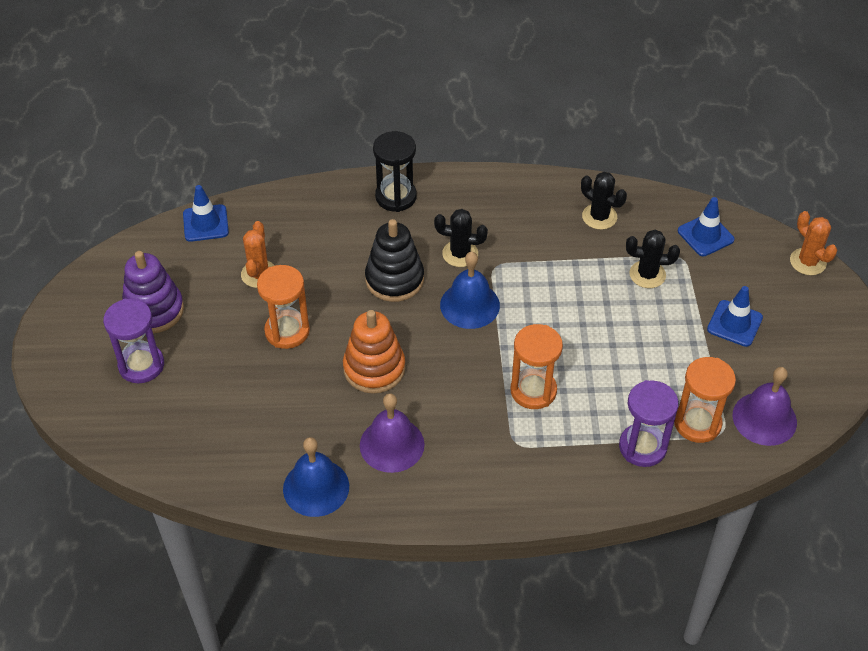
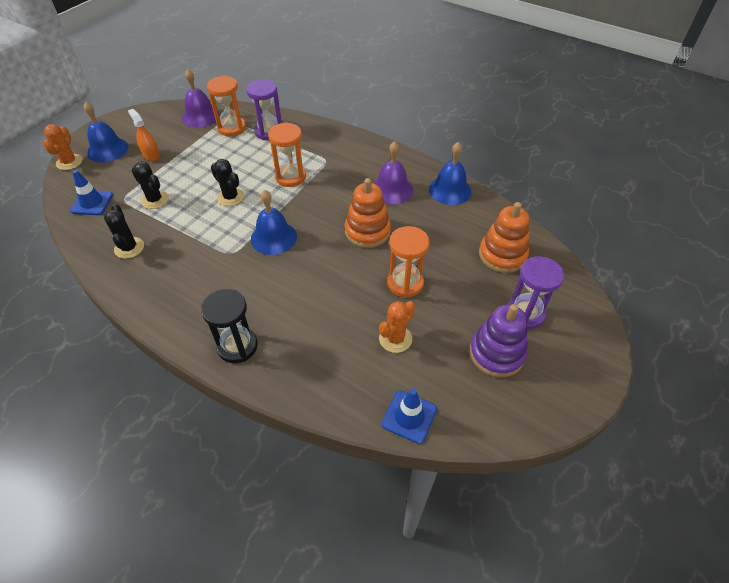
camera: 145 degrees left, 0 degrees up
black stacking toy [365,219,424,302] -> none
black cactus [434,209,488,267] -> black cactus moved to [211,159,244,206]
blue traffic cone [707,286,763,347] -> orange spray bottle [128,109,160,161]
none -> blue bell [83,101,128,163]
none -> orange stacking toy [479,202,529,273]

